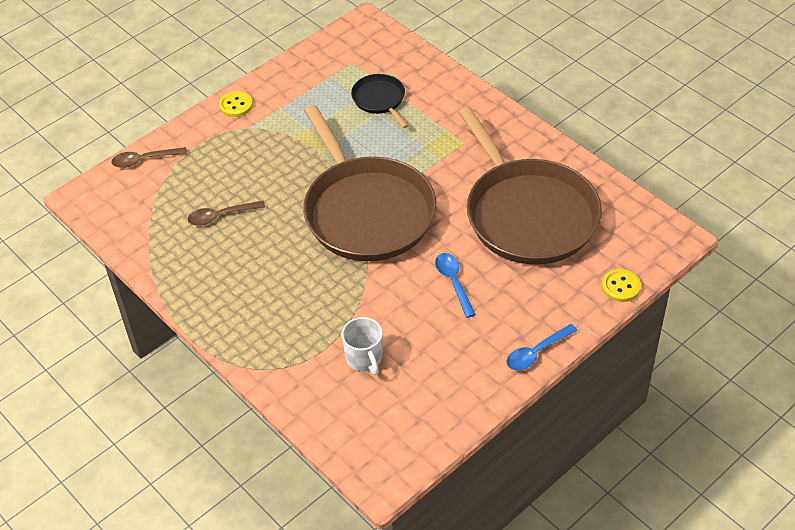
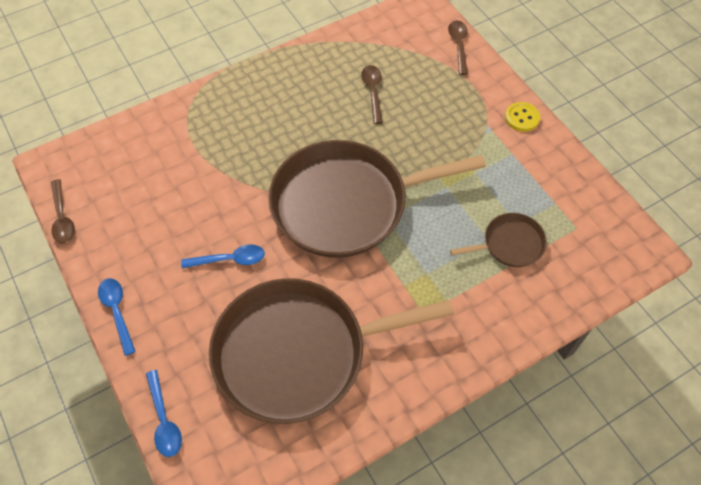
camera: 100 degrees right, 10 degrees up
white mug [341,317,383,375] -> none
black pan [351,74,408,128] -> brown pan [450,213,547,267]
yellow button [602,269,641,302] -> blue spoon [146,370,182,457]
none -> brown spoon [51,179,75,243]

